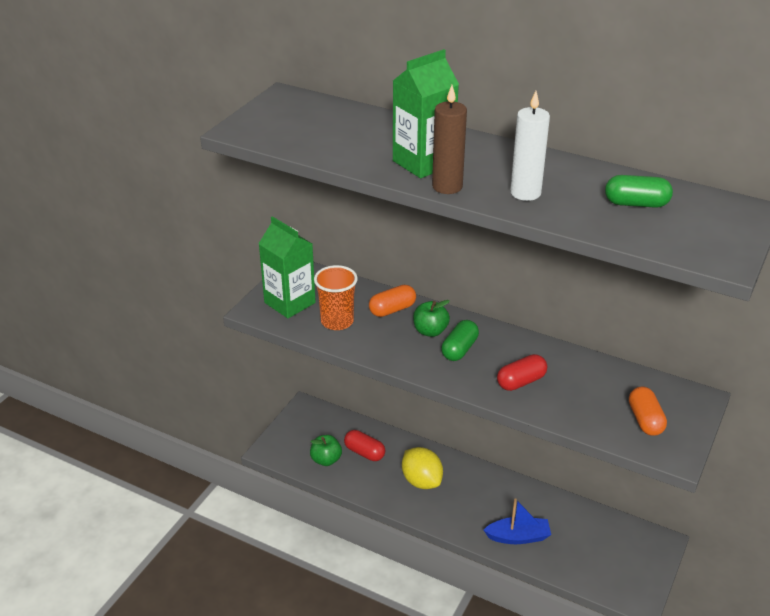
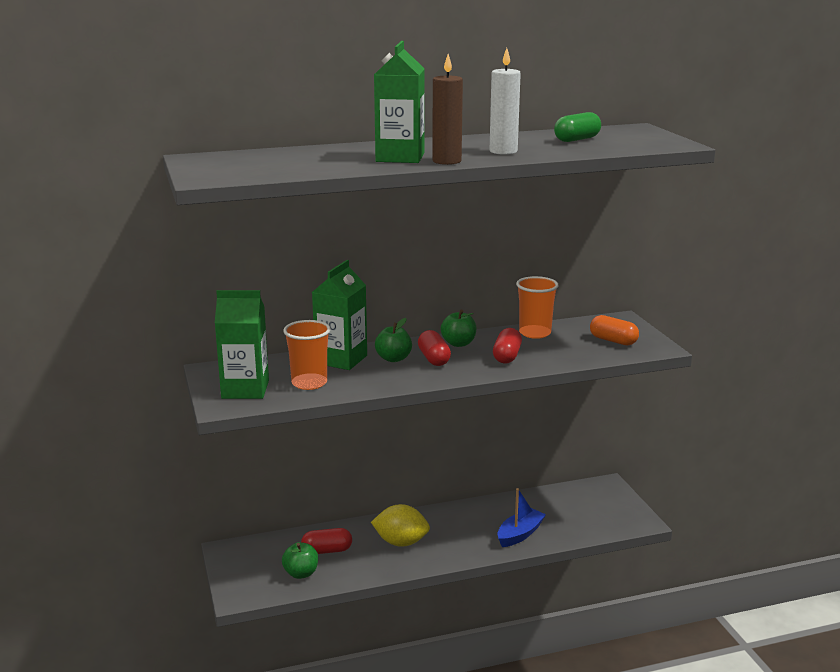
camera: 45 degrees left, 15 degrees down
orange capsule [369,285,416,317] -> green carton [312,260,367,370]
green capsule [441,320,479,361] -> red capsule [418,330,451,366]
none -> green apple [441,309,476,347]
none -> orange cup [516,276,559,339]

